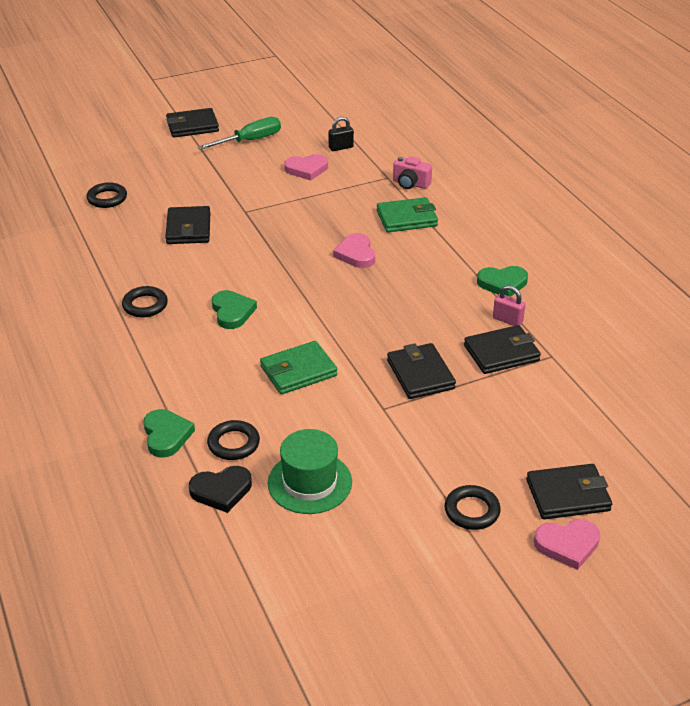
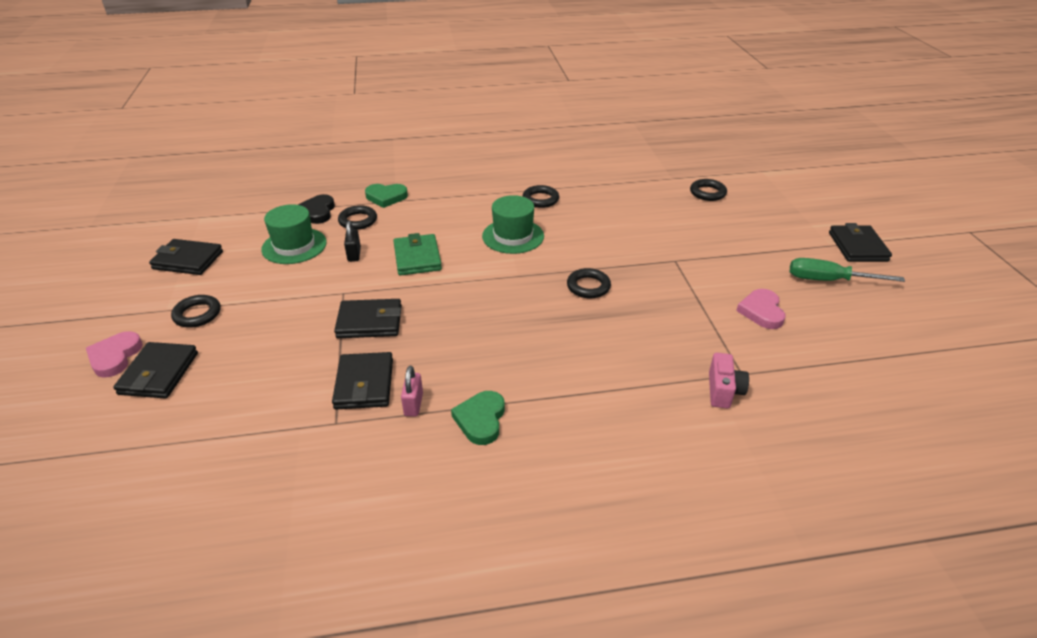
camera: 105 degrees right, 0 degrees up
black wallet [165,206,210,244] -> black wallet moved to [149,239,223,275]
green screwdriver [197,117,281,150] -> green screwdriver turned 120 degrees clockwise [790,258,905,282]
green heart [212,290,257,329] -> green hat [482,195,544,254]
black padlock [329,117,354,151] -> black padlock moved to [344,221,361,262]
pink heart [333,233,375,268] -> none
green wallet [377,197,438,232] -> none
pink camera [393,156,432,189] -> pink camera turned 150 degrees clockwise [709,353,749,408]
pink padlock [493,285,526,326] -> pink padlock turned 45 degrees counterclockwise [401,366,423,417]
none -> black ring [567,268,611,299]

